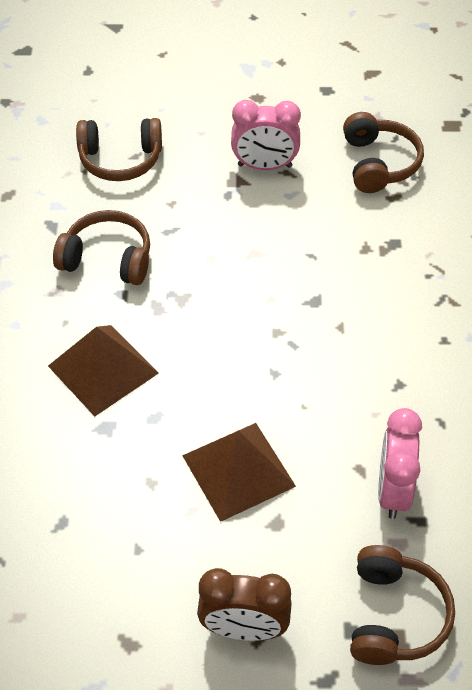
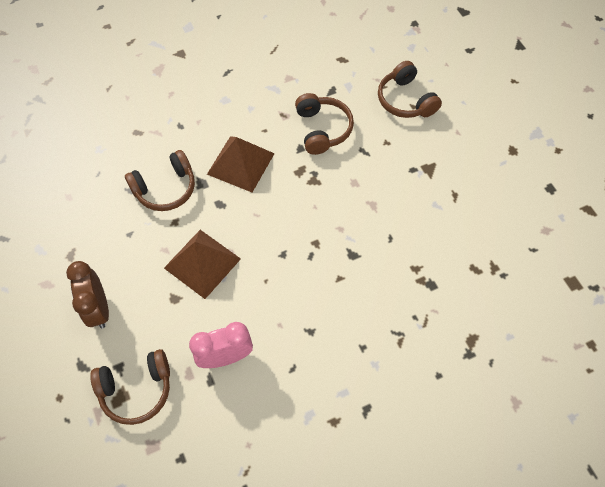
camera: 65 degrees right, 10 degrees up
pink clock [231,100,301,170] -> none
brown headphones [343,112,424,193] -> brown headphones moved to [125,150,195,211]

